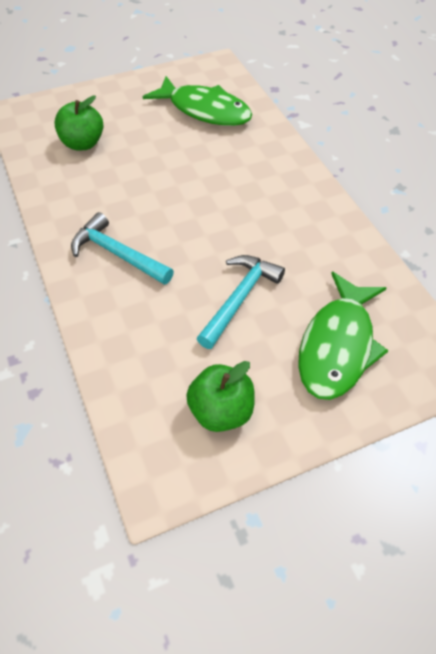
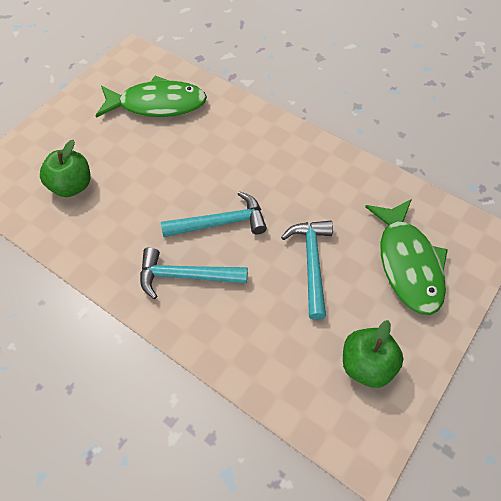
camera: 30 degrees left, 5 degrees up
none -> turquoise hammer [161,191,267,237]

